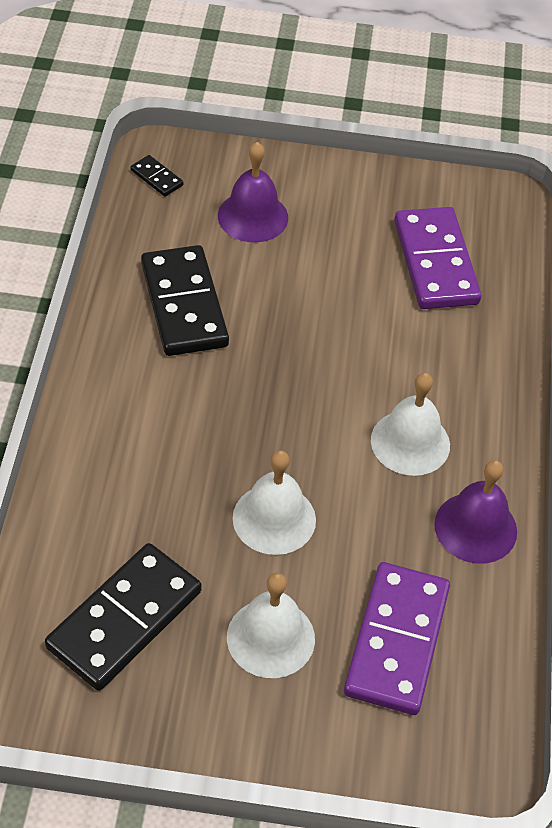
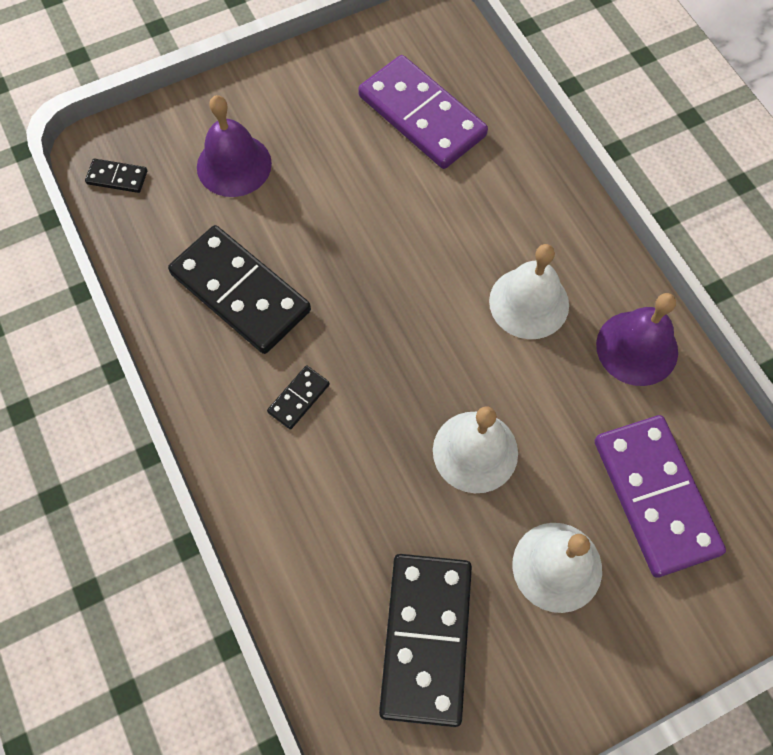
camera: 30 degrees left, 15 degrees up
none -> black domino [267,366,330,429]

